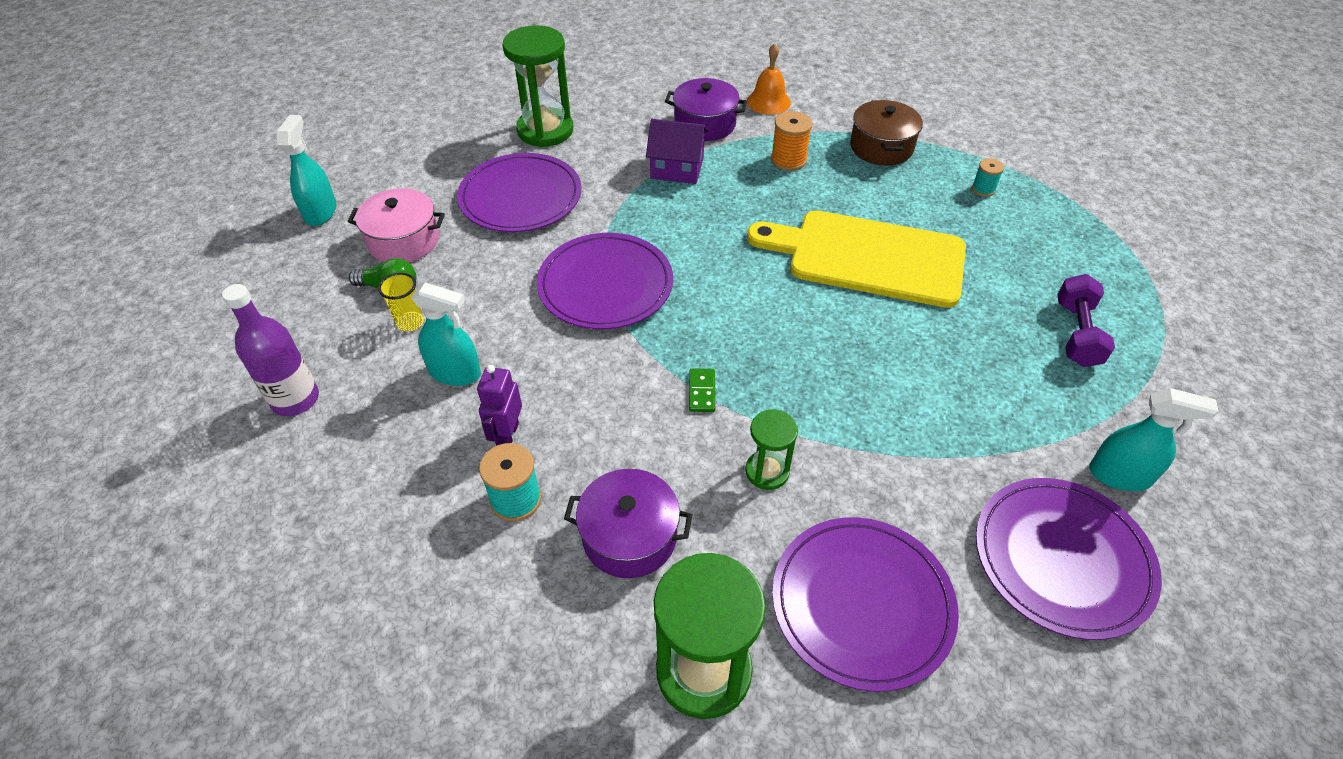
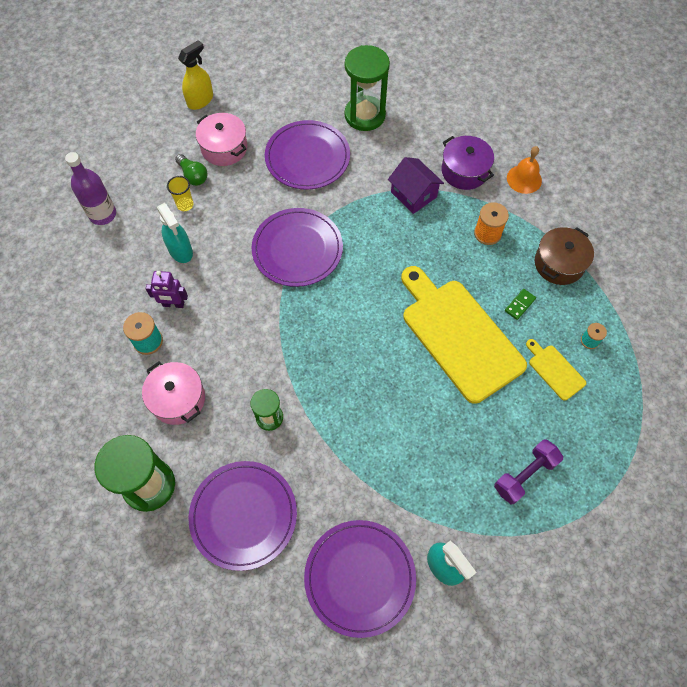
camera: 40 degrees right, 15 degrees up
turquoise spray bottle [277,115,337,226] -> yellow spray bottle [178,40,213,110]
purple robot [477,365,522,446] -> purple robot turned 135 degrees counterclockwise [146,271,188,308]
purple pot [564,469,692,578] -> pink pot [142,361,205,425]
green domino [689,368,715,412] -> green domino moved to [505,289,536,320]
none -> yellow cutting board [526,339,586,401]

